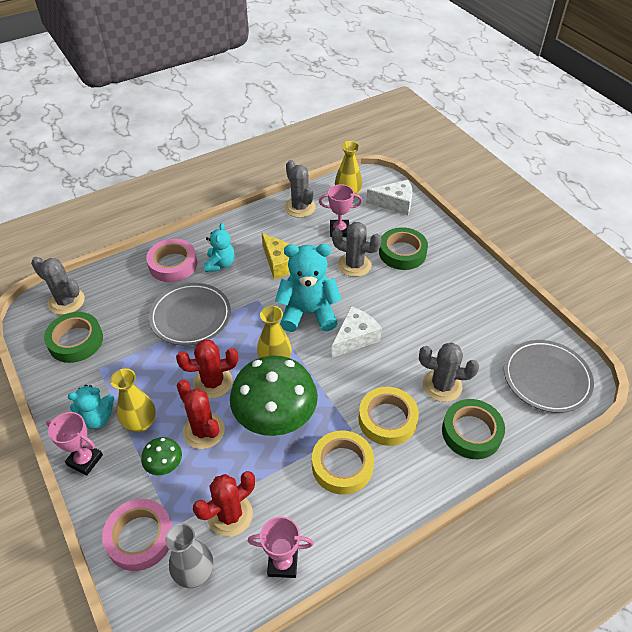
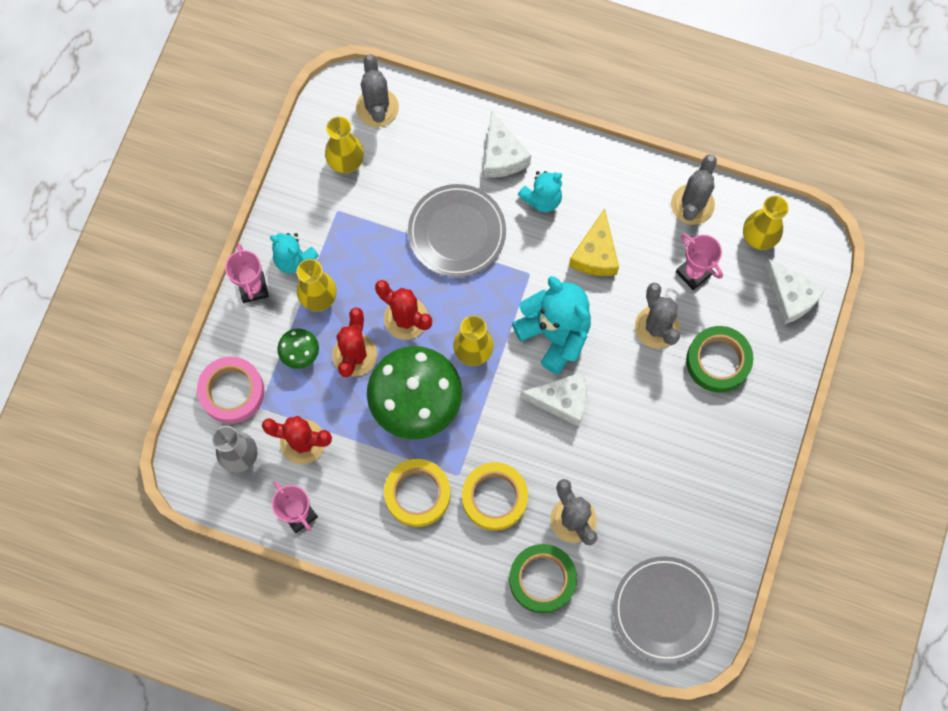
camera: 50 degrees right, 25 degrees up
green tape [44,312,103,363] -> yellow vase [325,116,364,173]
pink tape [146,239,197,282] -> white cheese [484,111,531,178]

